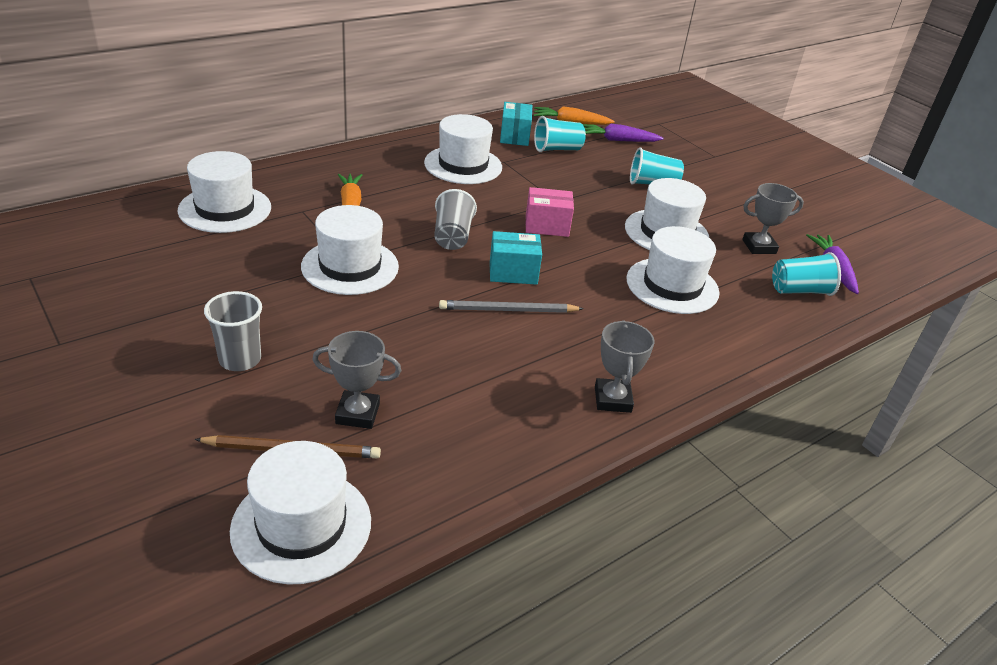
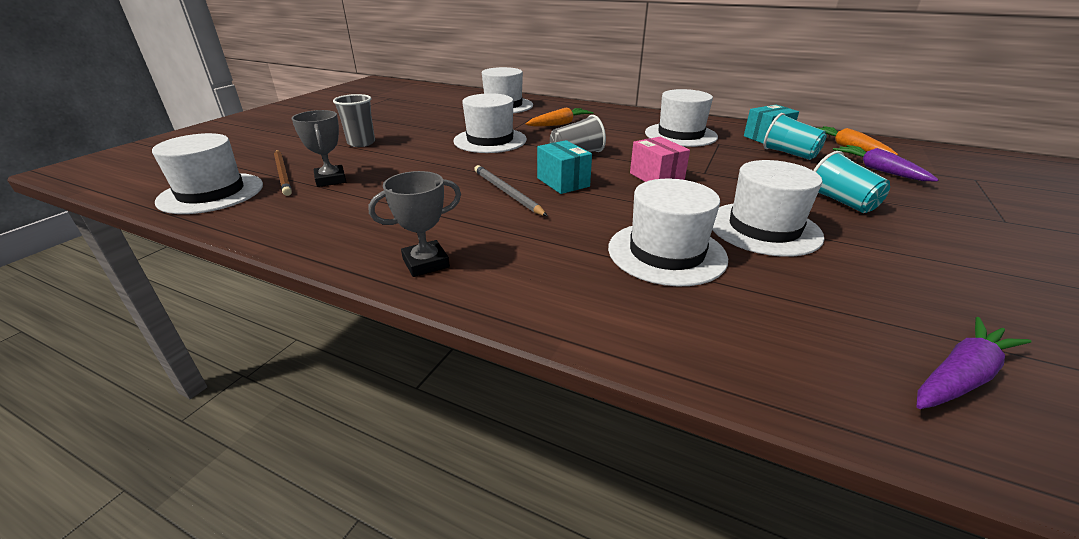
camera: 65 degrees right, 5 degrees down
grey trophy [742,183,804,254] -> none
turquoise cup [772,252,841,296] -> none

